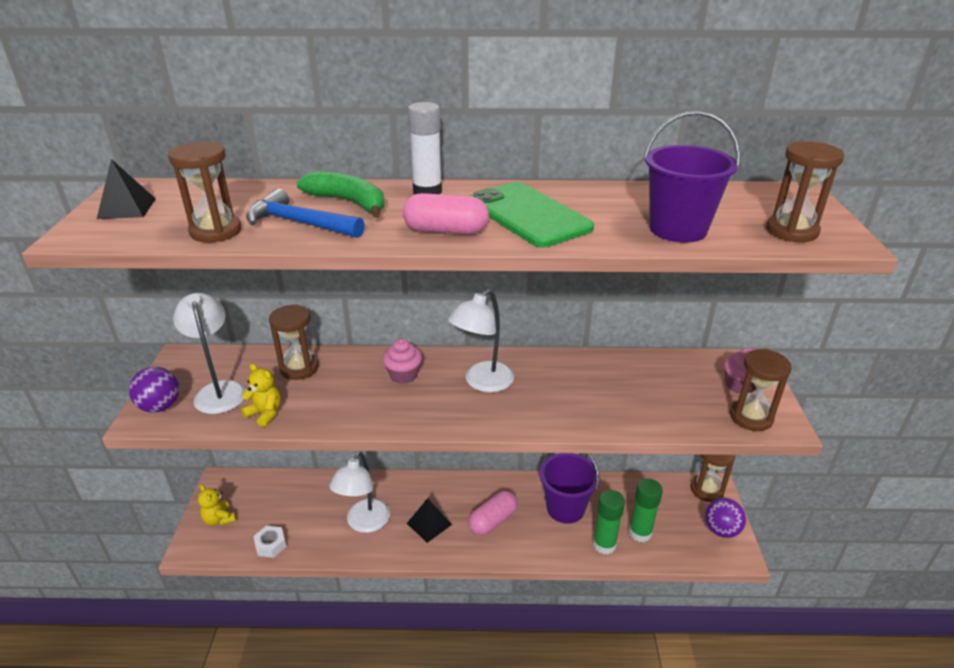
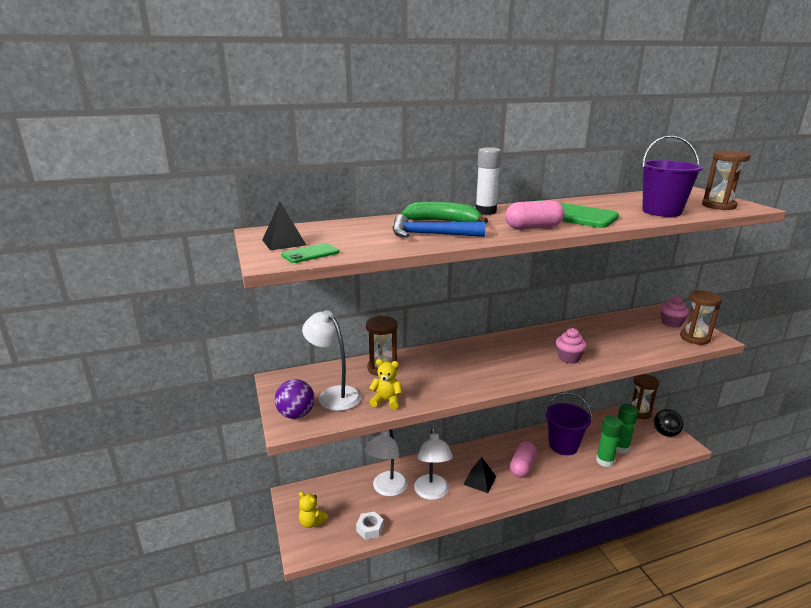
camera: 20 degrees left, 10 degrees down
brown hourglass [168,142,241,243] -> none
pink cupcake [383,339,422,384] -> pink cupcake moved to [556,328,587,364]
white lamp [448,289,514,392] -> white lamp moved to [365,429,408,496]
purple ball [705,498,746,538] -> black ball [654,409,684,437]
none -> green phone [281,243,340,263]

